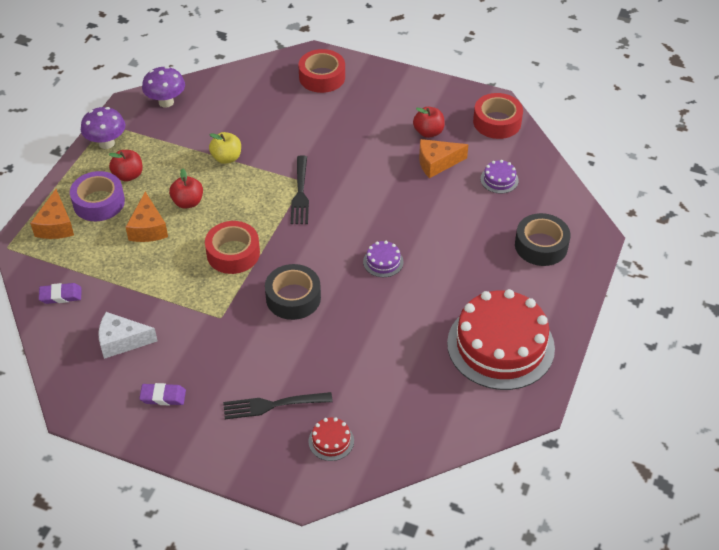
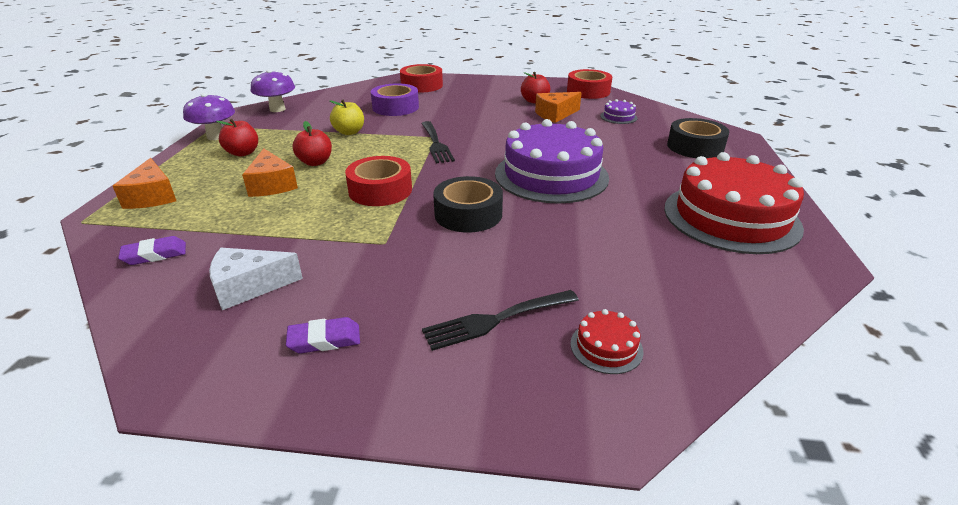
camera: 15 degrees left, 15 degrees down
purple tape [70,171,125,221] -> purple tape moved to [371,83,419,116]
purple cake [363,241,404,277] -> purple cake [495,119,609,204], size x2.50

